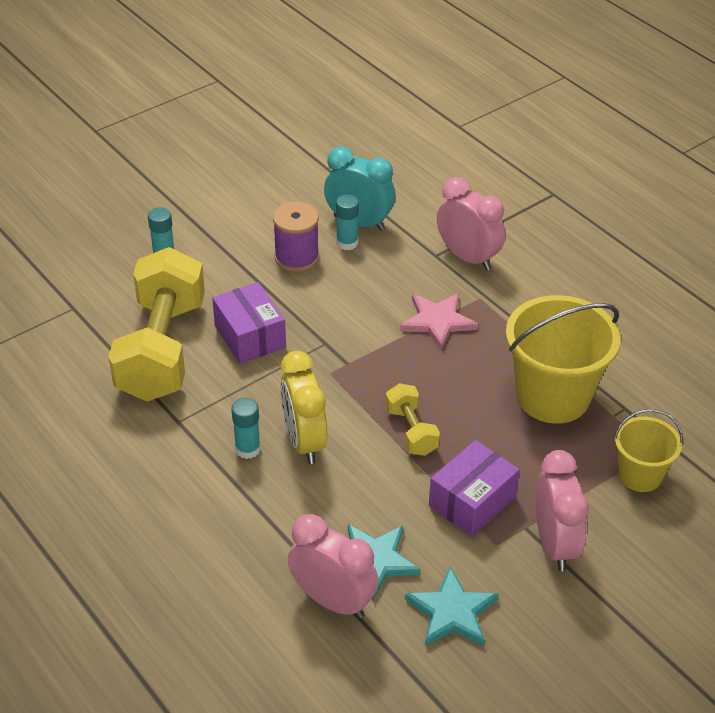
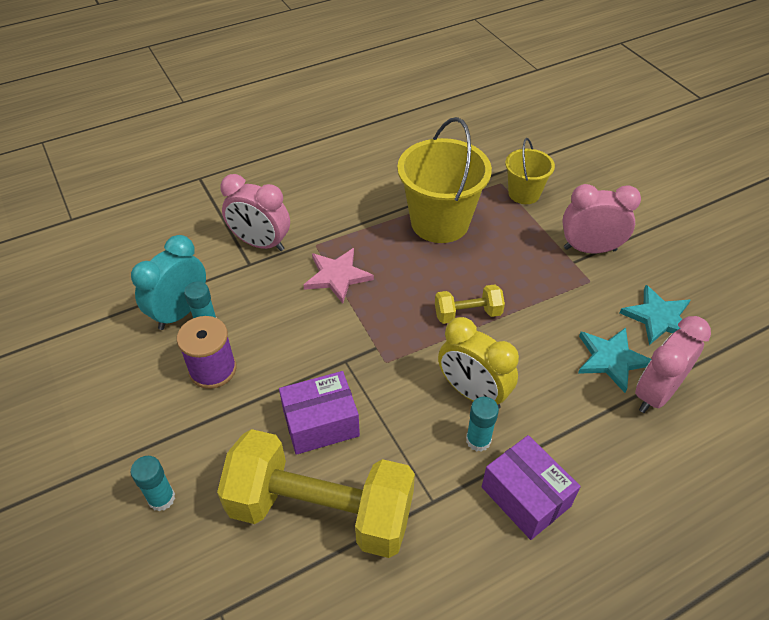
camera: 80 degrees left, 5 degrees up
yellow clock [280,351,327,464] -> yellow clock turned 45 degrees clockwise [438,317,519,409]
purple box [429,440,520,537] -> purple box moved to [482,435,581,540]
pink clock [437,177,505,270] -> pink clock turned 120 degrees counterclockwise [220,174,290,251]

